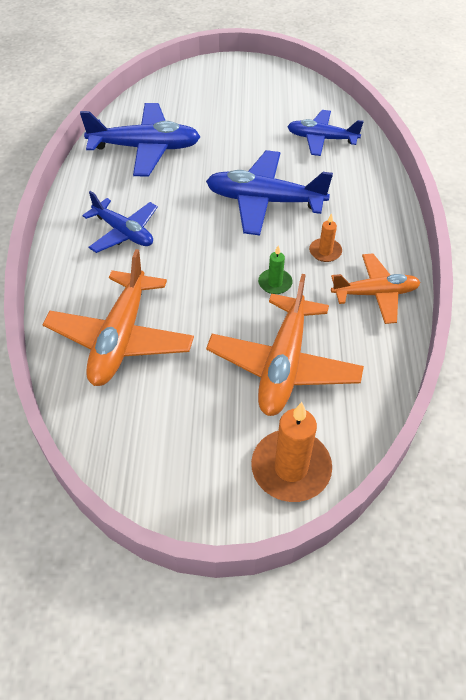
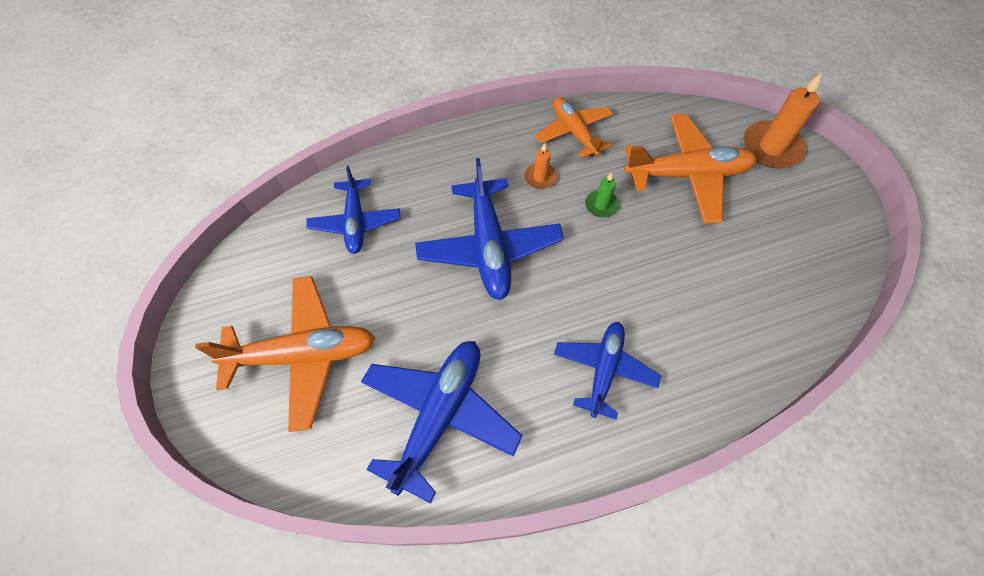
camera: 110 degrees left, 10 degrees up
orange plane [42,249,194,386] -> orange plane moved to [195,276,376,432]
blue plane [80,103,200,176] -> blue plane turned 45 degrees clockwise [361,341,523,503]

